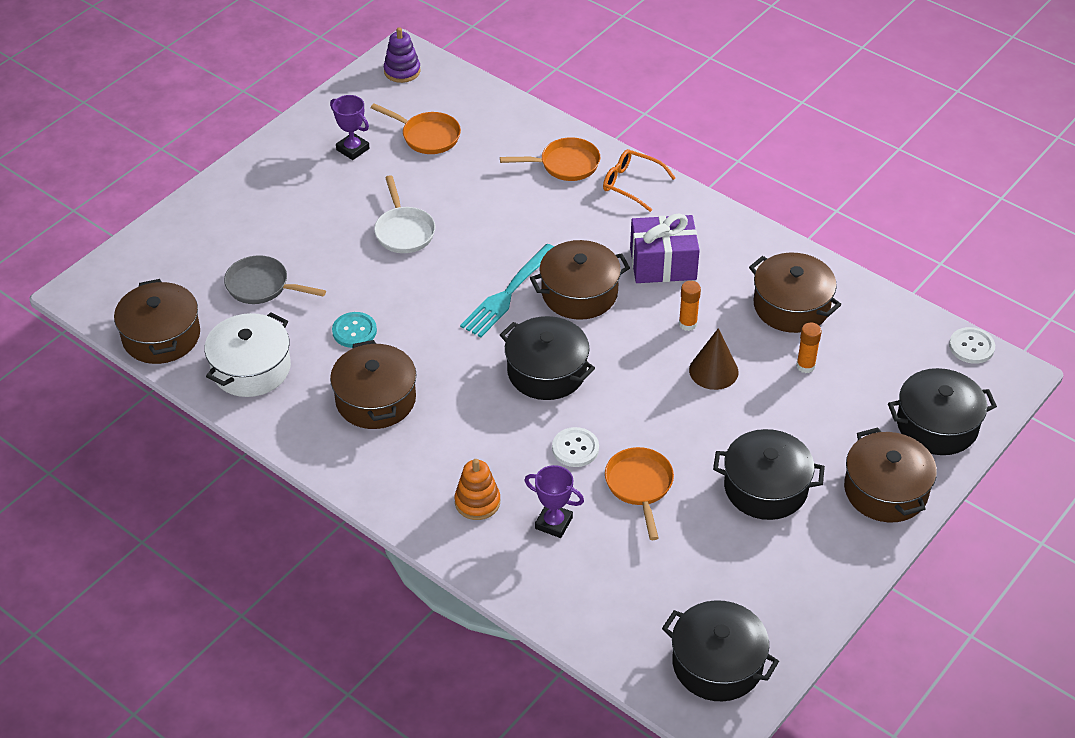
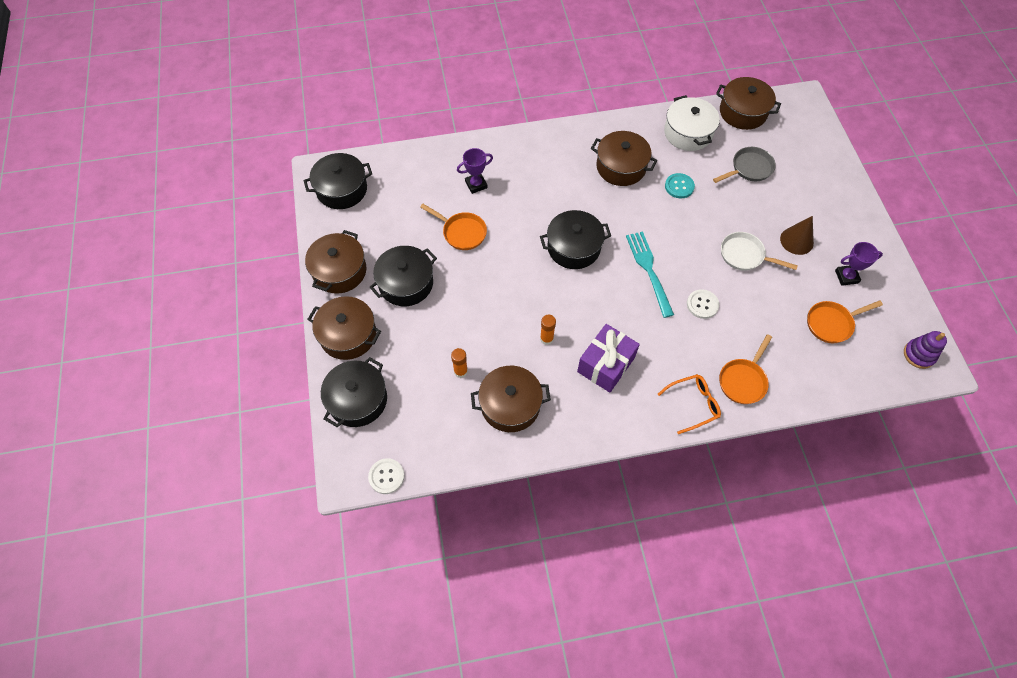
camera: 130 degrees right, 15 degrees up
orange stacking toy [455,459,500,520] -> none
brown pot [530,240,630,320] -> brown pot moved to [305,230,367,294]
white button [552,427,599,467] -> white button moved to [687,289,719,319]
brown cone [689,328,738,390] -> brown cone moved to [780,216,814,255]

